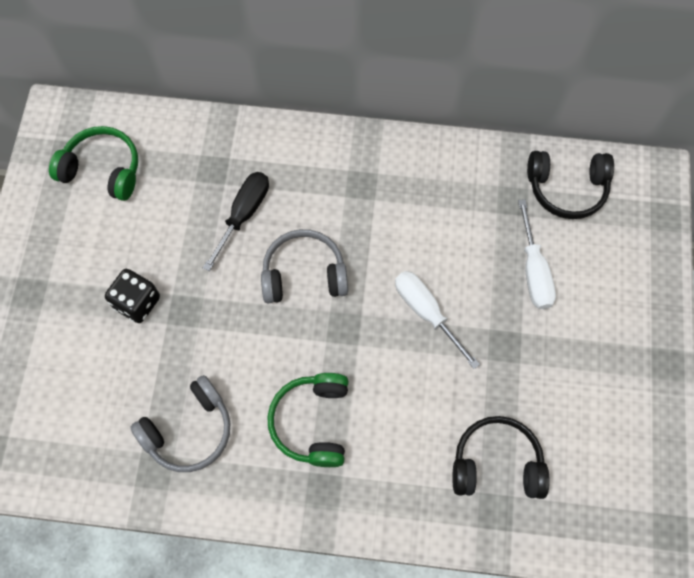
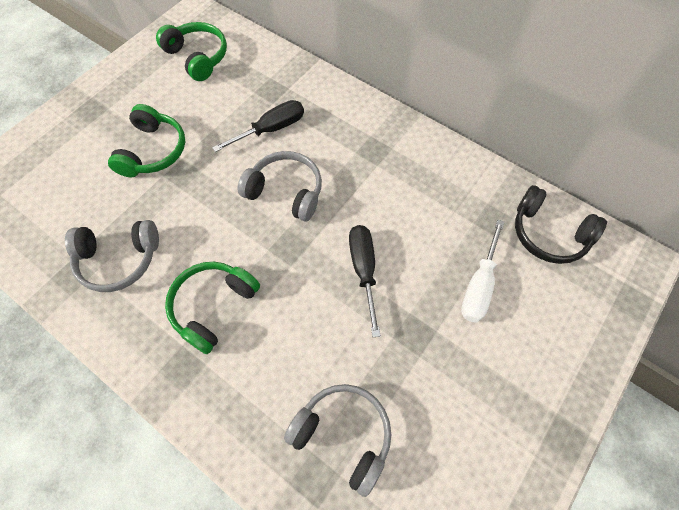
camera: 30 degrees right, 5 degrees down
black dice [105,269,160,323] -> green headphones [108,104,185,177]
white screwdriver [395,271,480,369] -> black screwdriver [349,225,381,337]
black headphones [452,416,550,499] -> grey headphones [284,384,391,497]

